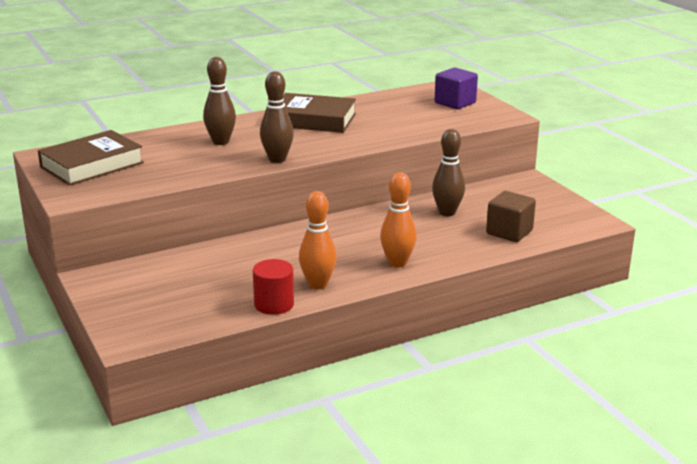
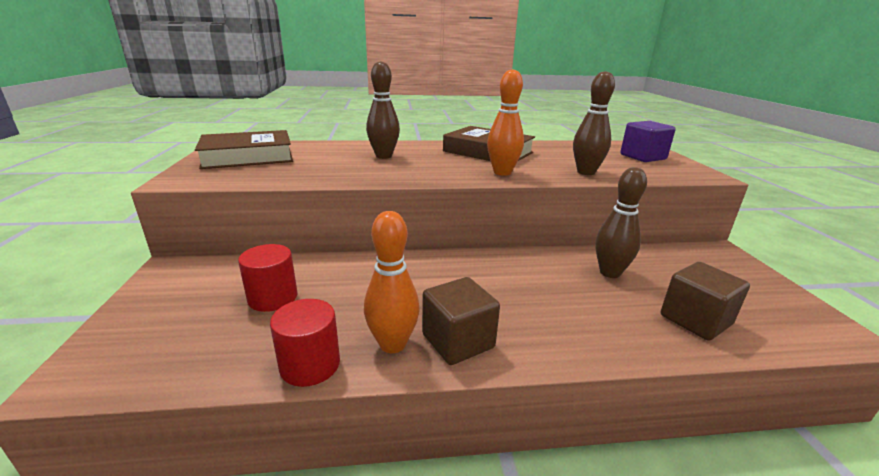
camera: 20 degrees right, 0 degrees up
brown bowling pin [260,71,294,163] -> brown bowling pin moved to [573,71,615,175]
orange bowling pin [380,172,417,268] -> orange bowling pin moved to [487,69,524,176]
none -> red cylinder [238,244,297,312]
none -> brown cube [422,277,500,365]

